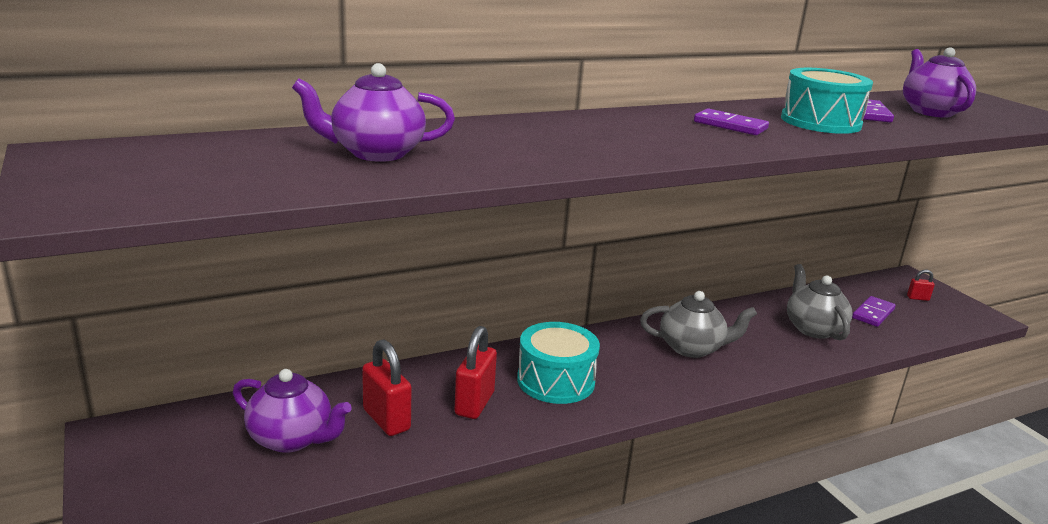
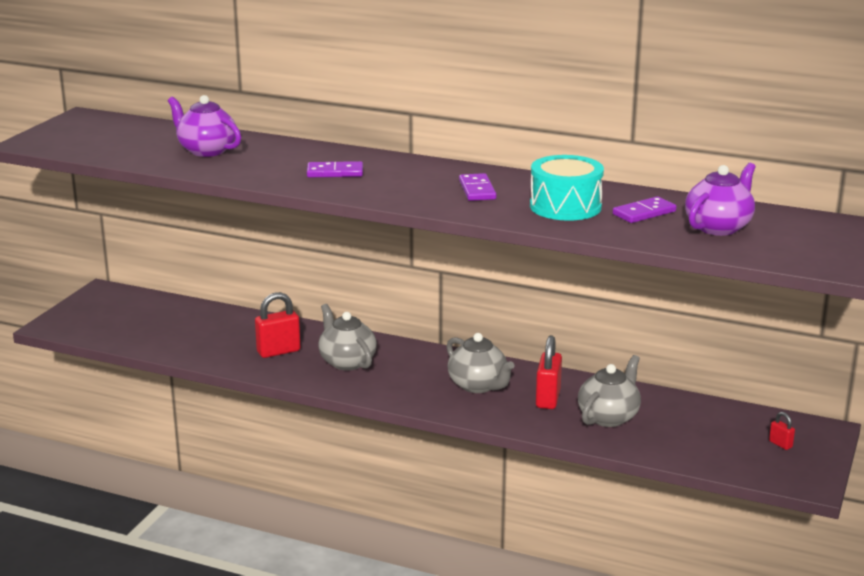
camera: 50 degrees right, 0 degrees up
purple teapot [233,369,352,453] -> none
red padlock [362,339,412,436] -> red padlock moved to [536,335,562,409]
turquoise drum [517,322,600,404] -> grey teapot [318,304,377,370]
purple domino [852,296,896,327] -> purple domino moved to [307,161,363,177]

